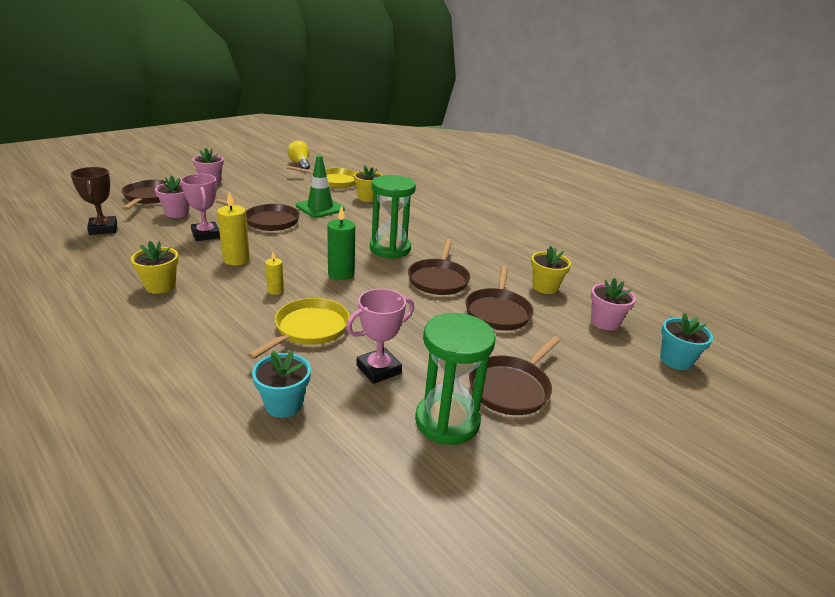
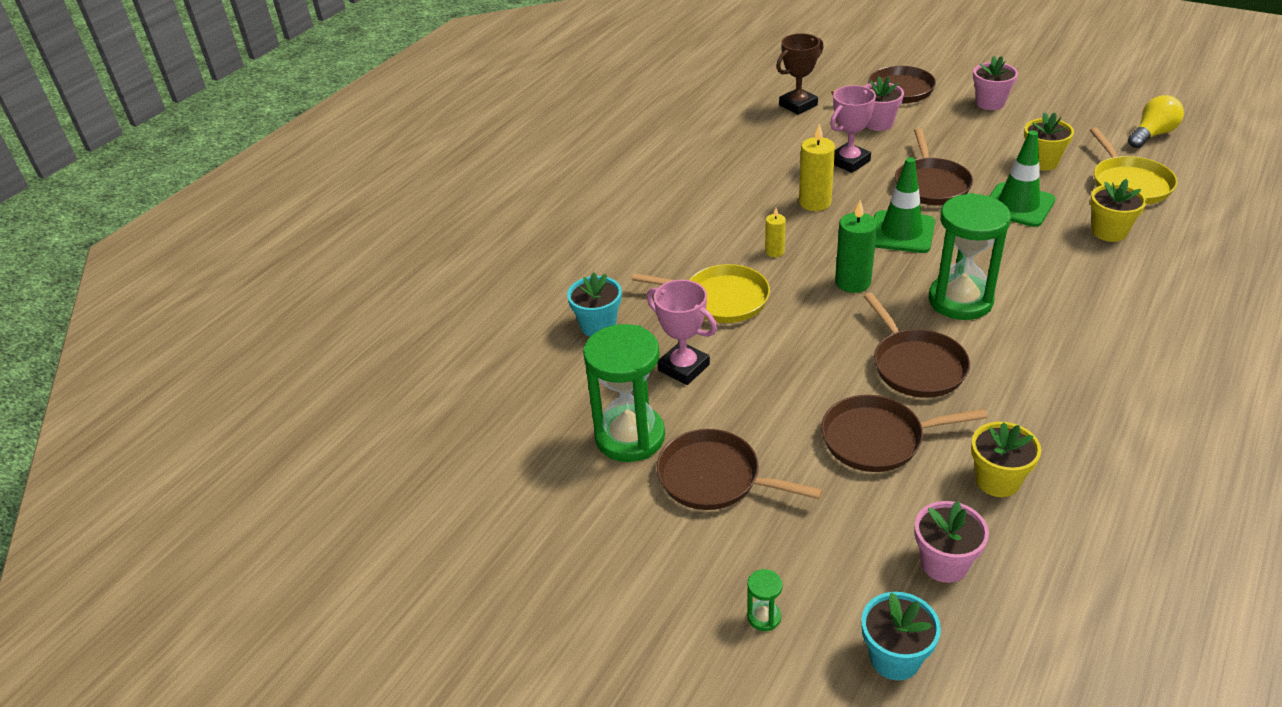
camera: 80 degrees right, 10 degrees up
yellow flower pot [131,241,179,294] -> yellow flower pot moved to [1024,112,1074,171]
brown pan [408,239,470,295] -> brown pan turned 105 degrees counterclockwise [864,293,970,398]
none -> green hourglass [747,569,783,631]
none -> green traffic cone [874,157,935,253]

